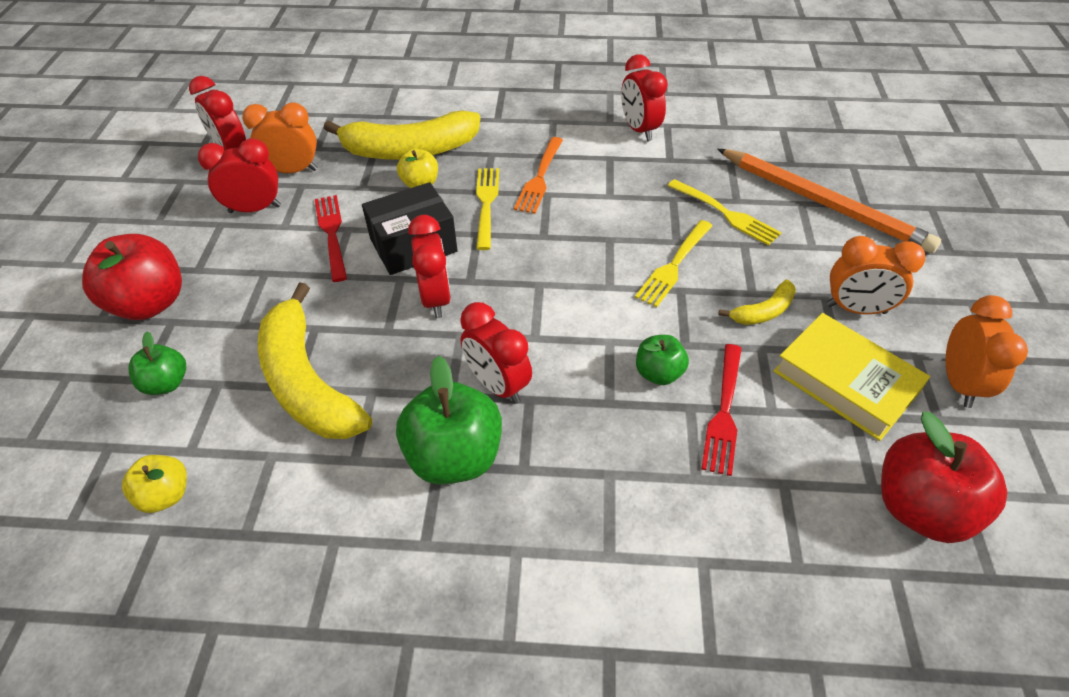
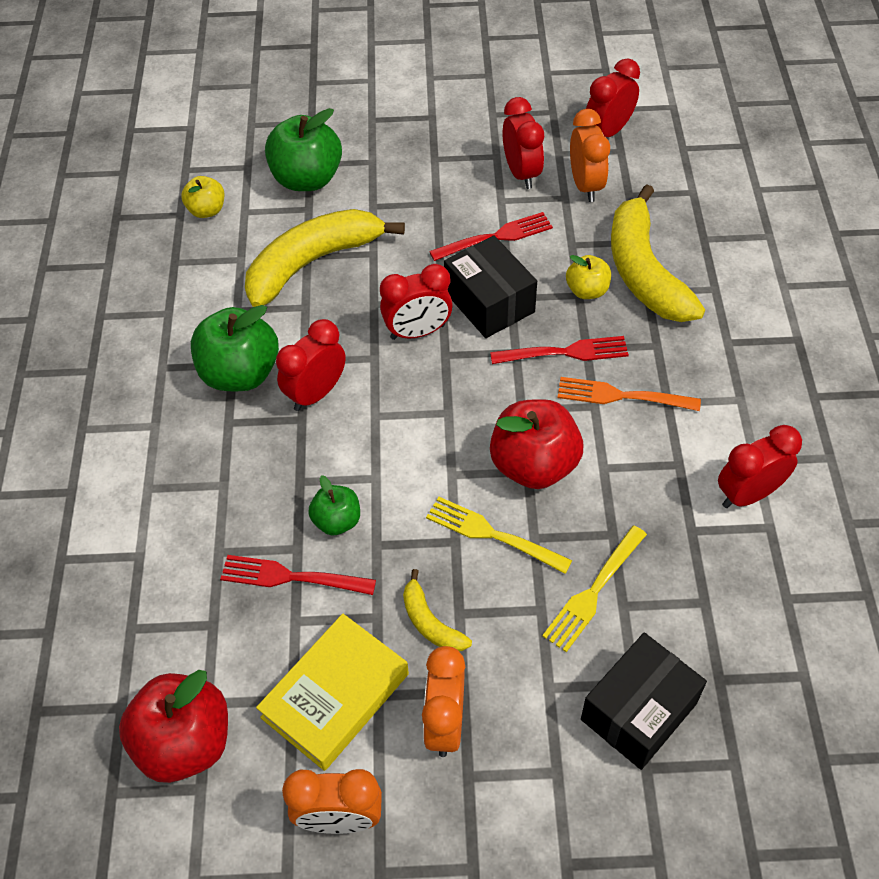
camera: 85 degrees right, 5 degrees up
red apple [82,234,182,320] -> red apple moved to [490,399,583,489]
green apple [128,332,186,395] -> green apple [265,108,342,191], size x1.82
yellow fork [476,168,499,250] -> red fork [490,336,629,364]
orange pencil [718,149,941,253] -> black box [581,633,707,770]

